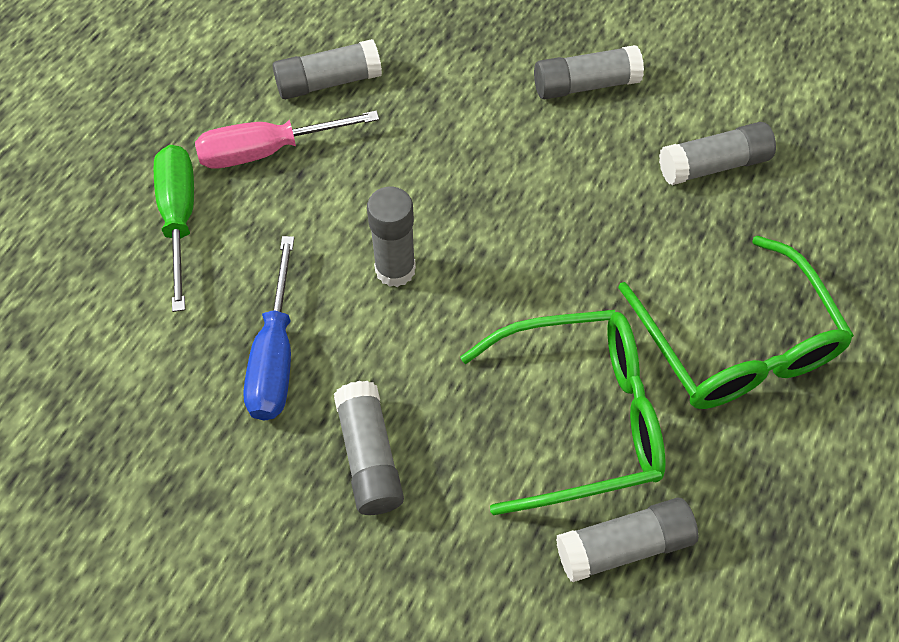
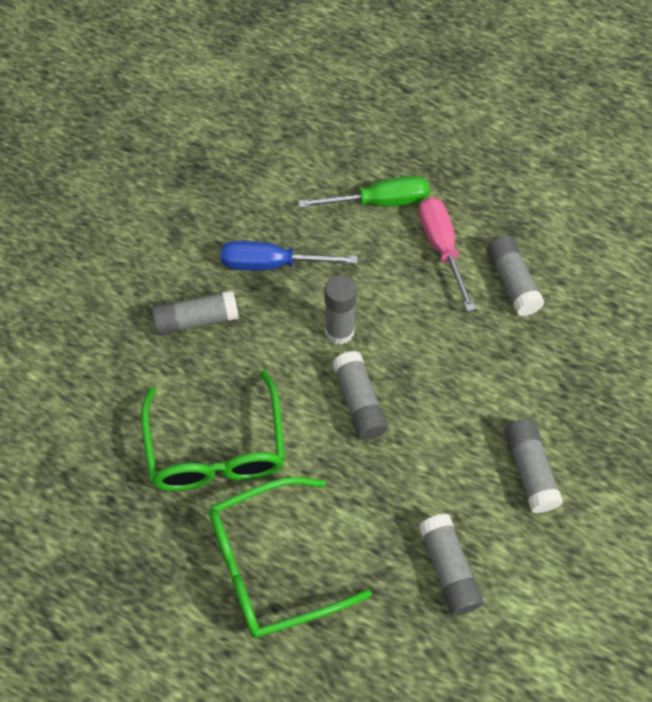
camera: 90 degrees right, 0 degrees up
grey glue stick [556,498,698,582] -> grey glue stick moved to [332,351,388,440]

